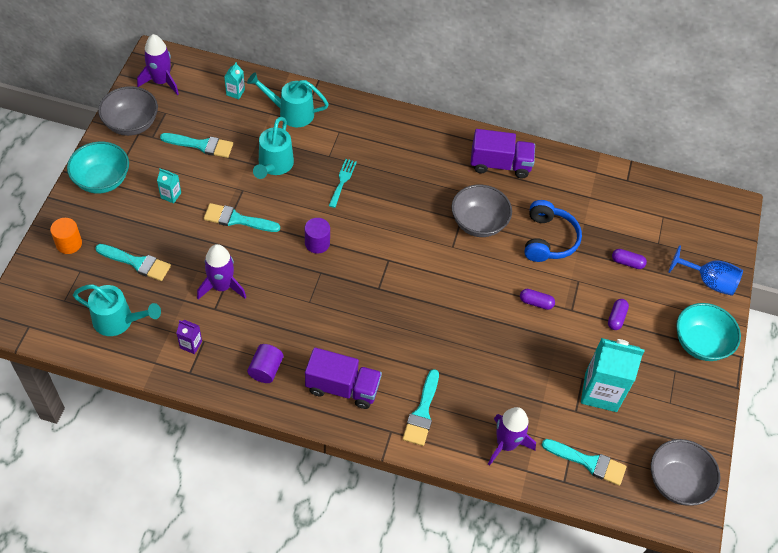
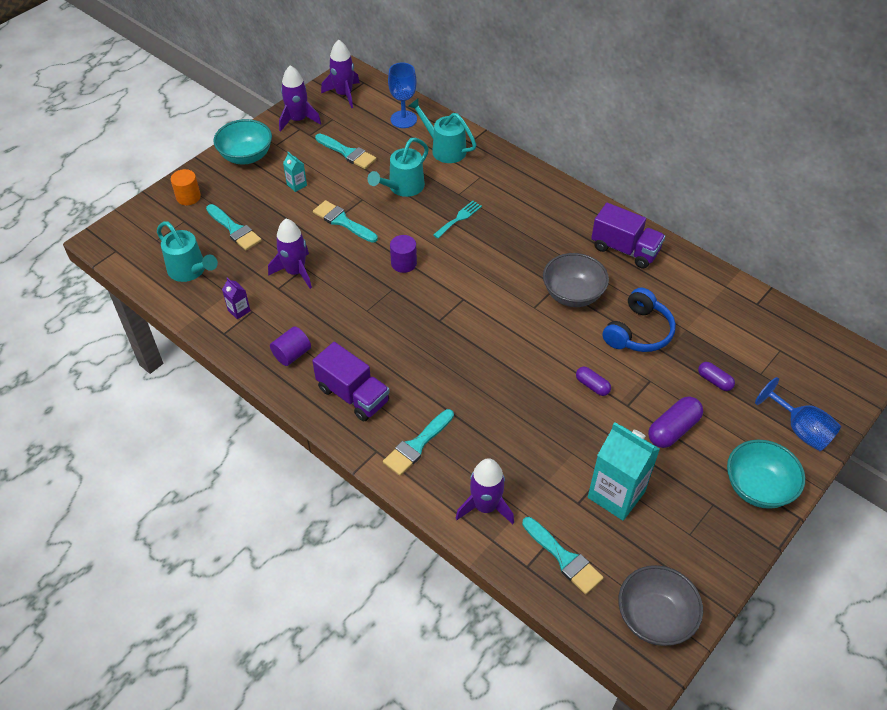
camera: 30 degrees right, 5 degrees down
grey bowl [98,86,158,136] -> purple rocket [279,65,321,132]
turquoise carton [224,62,245,99] -> blue goblet [388,62,417,128]
purple capsule [608,299,629,330] -> purple capsule [648,397,703,448], size x1.66

